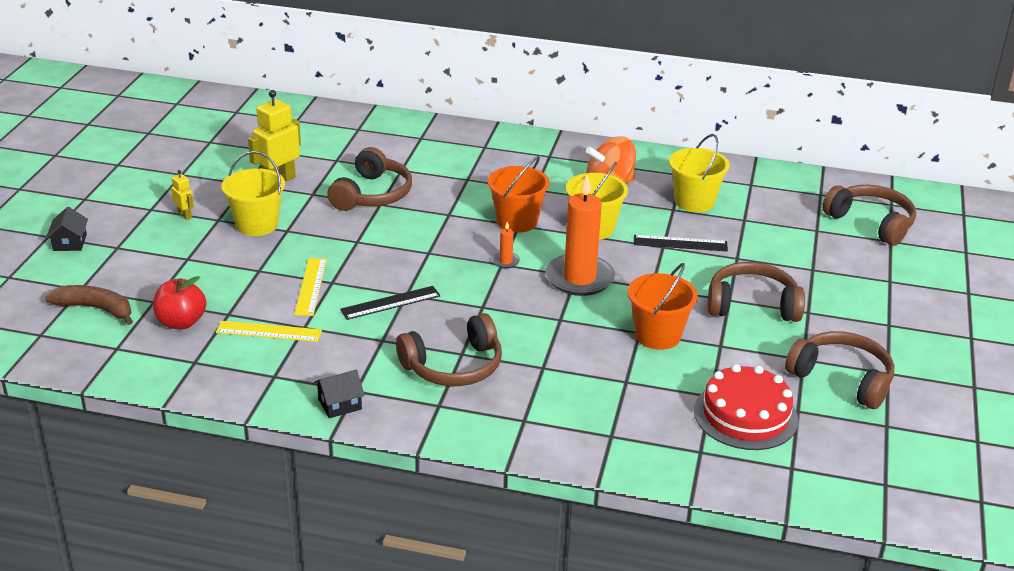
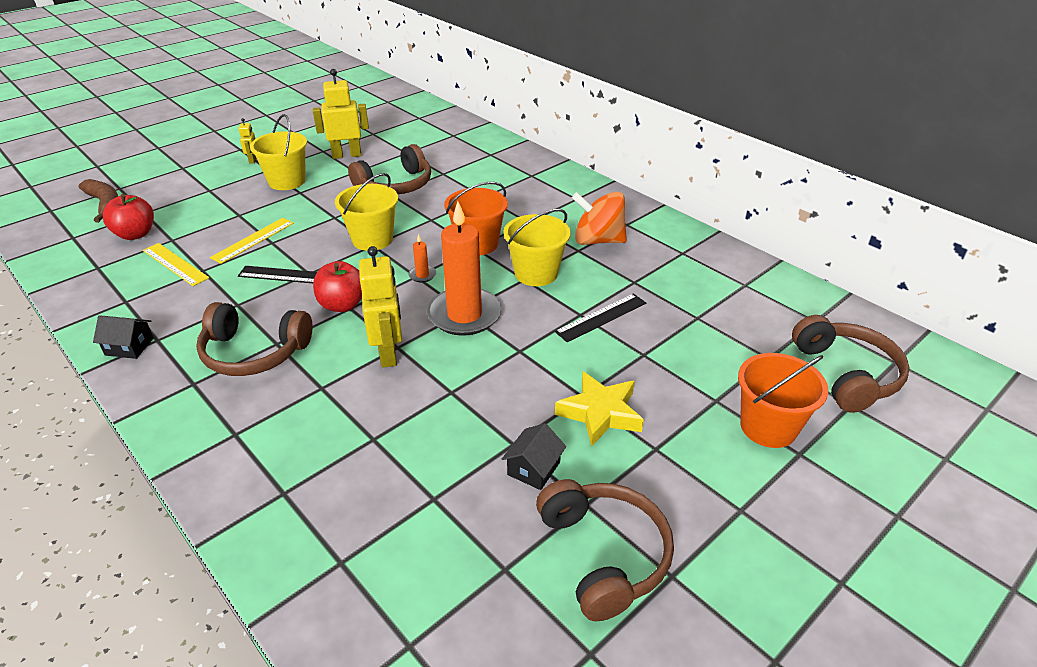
camera: 35 degrees right, 5 degrees up
black house [46,207,88,251] -> black house moved to [502,423,566,490]
orange bucket [628,263,698,350] -> orange bucket moved to [738,353,829,448]
black ruler [634,235,728,251] -> black ruler turned 75 degrees counterclockwise [555,294,646,342]
yellow bucket [669,134,730,212] -> yellow bucket moved to [335,173,398,251]
red cake [694,364,798,450] -> none
brown headphones [708,262,805,322] -> yellow star [555,371,644,447]
none -> red apple [313,261,362,312]
none -> yellow robot [359,246,402,368]

